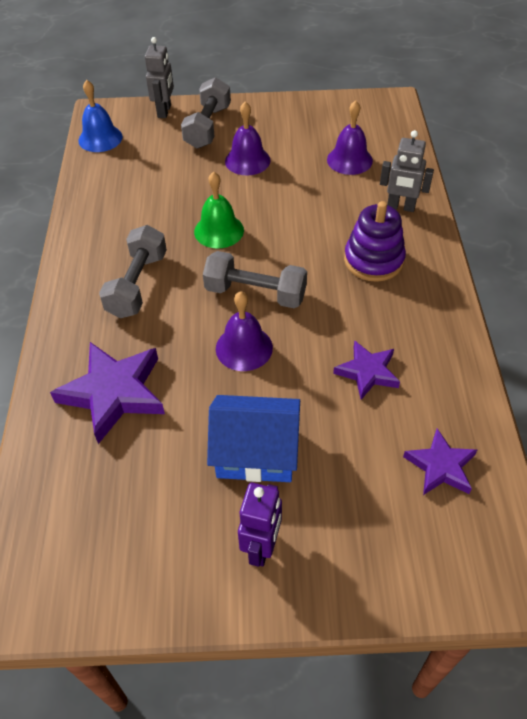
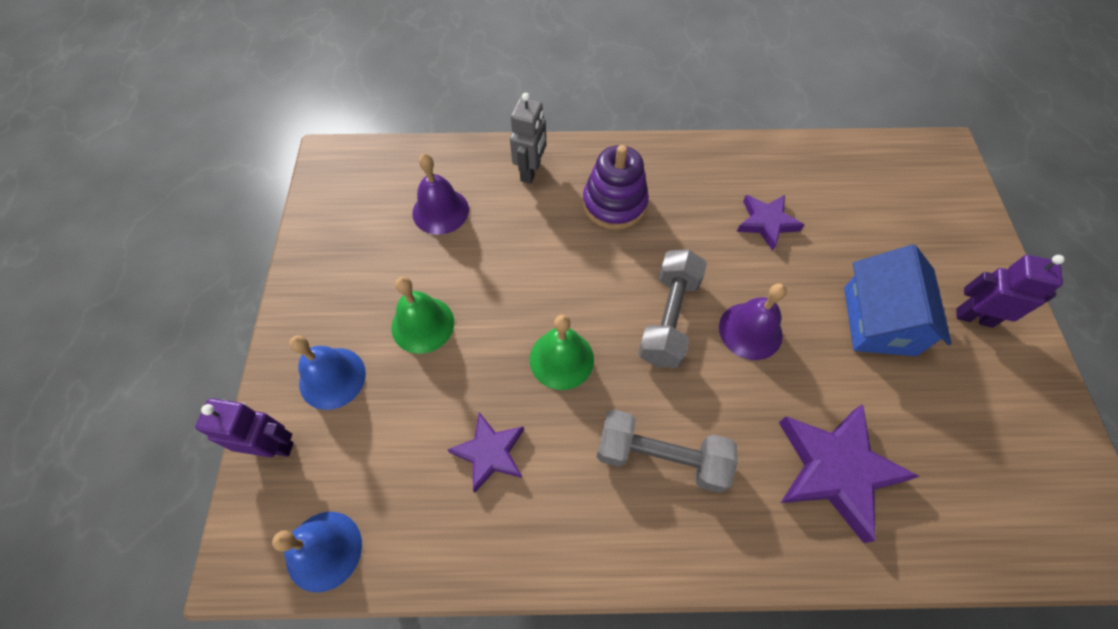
camera: 90 degrees left, 10 degrees up
grey robot [145,37,174,118] -> purple robot [195,398,294,457]
grey dumbbell [181,77,231,149] -> blue bell [289,335,366,410]
purple bell [225,101,271,176] -> green bell [391,277,454,354]
purple star [403,428,477,495] -> purple star moved to [447,412,524,493]

